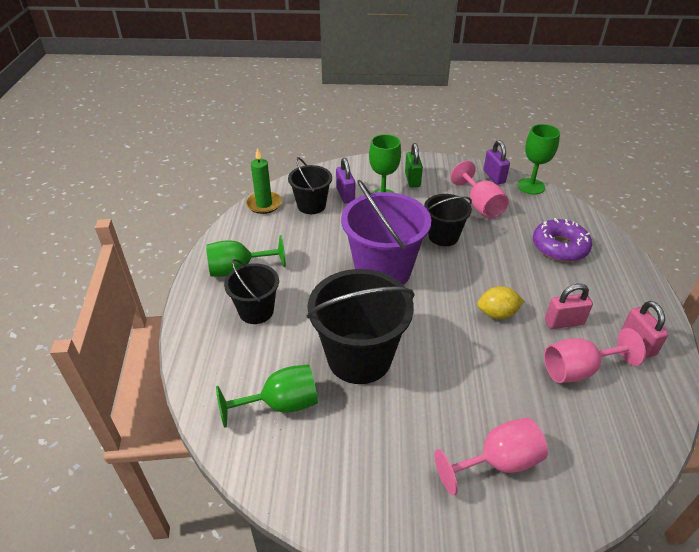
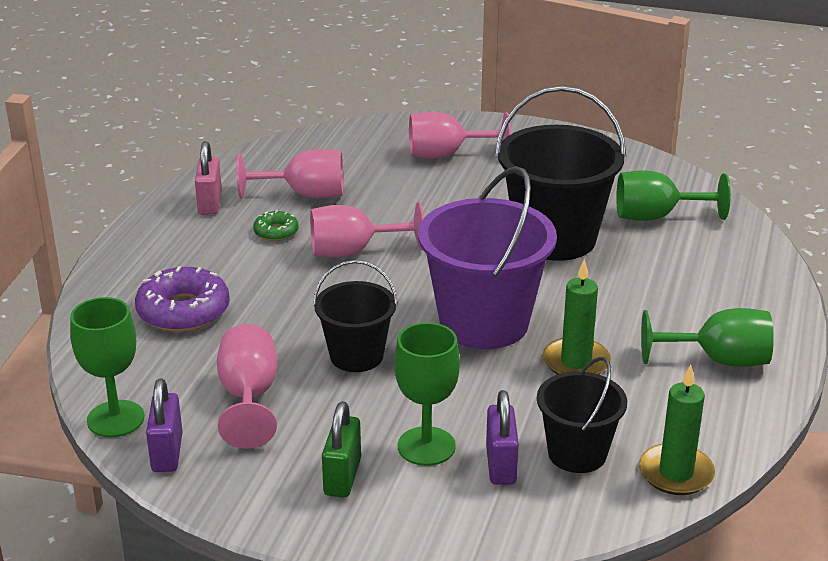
camera: 165 degrees left, 10 degrees down
black bucket [224,259,279,324] -> none
yellow lemon [477,286,524,319] -> pink goblet [310,202,424,258]
pink padlock [545,284,593,329] -> green donut [253,211,299,241]
none -> green candle [543,259,611,375]

